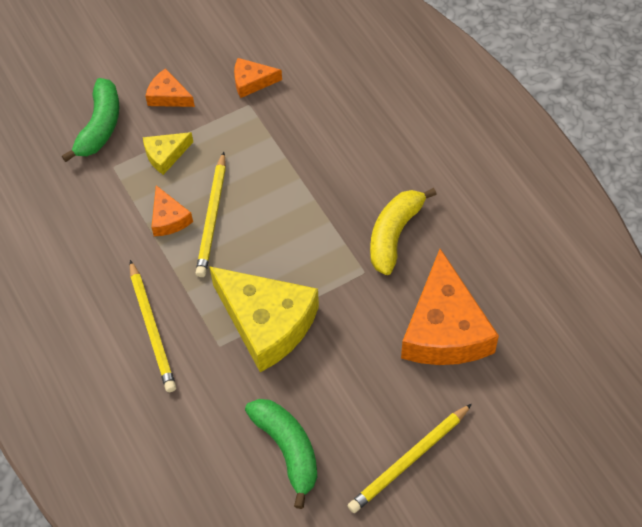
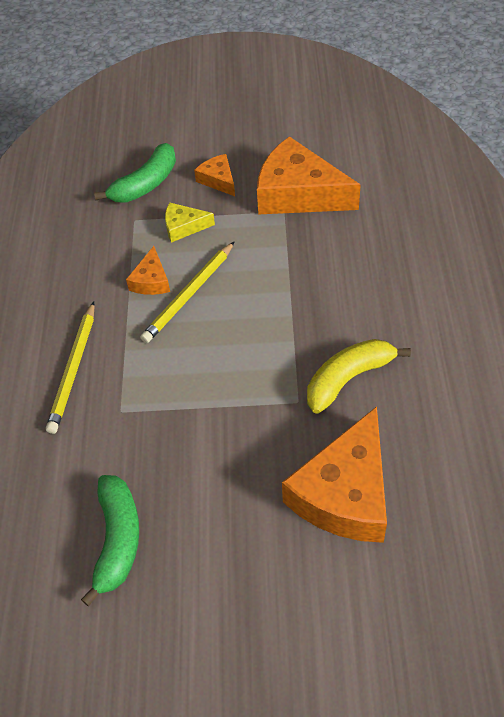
camera: 30 degrees right, 5 degrees down
yellow cheese [209,266,319,372] -> none
orange cheese [234,58,282,98] -> orange cheese [257,136,361,215], size x2.10
yellow pencil [347,404,472,513] -> none

